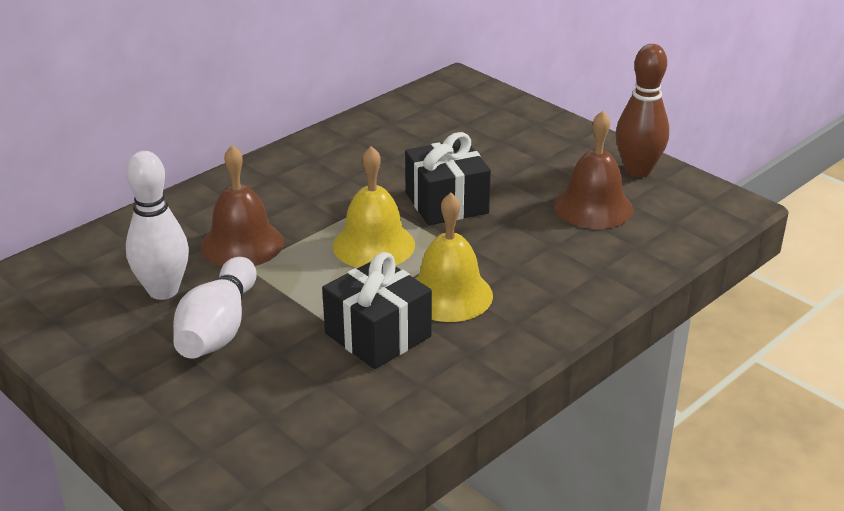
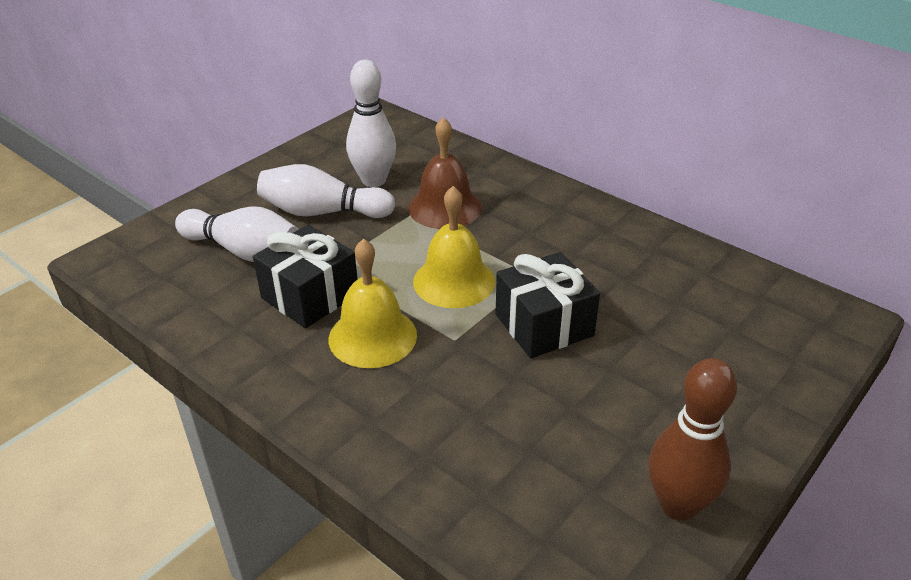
camera: 85 degrees right, 5 degrees up
brown bell [554,111,633,229] -> none
none -> white bowling pin [175,206,299,262]

